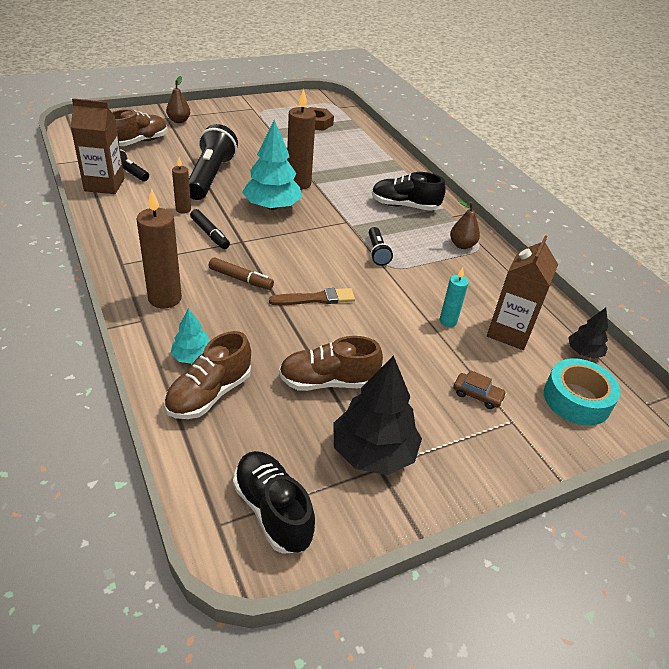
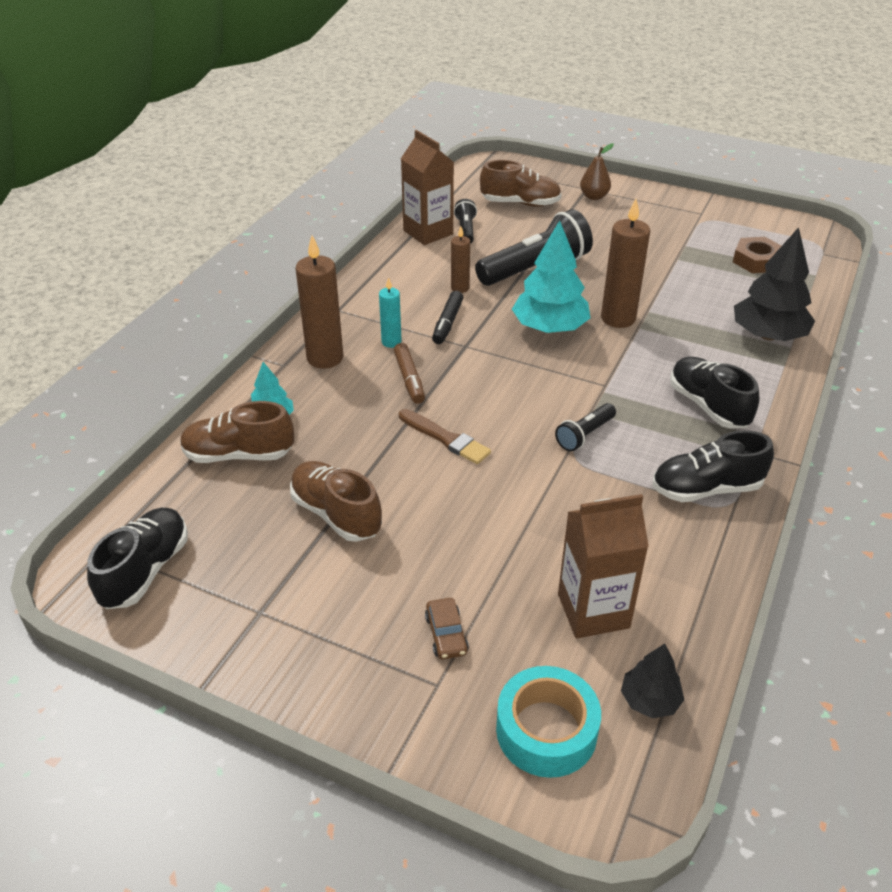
camera: 55 degrees right, 0 degrees up
black tree [333,355,422,475] -> black tree moved to [734,227,815,341]
turquoise candle [440,268,468,327] -> turquoise candle moved to [379,277,402,348]
brown pear [450,200,480,249] -> black shoe [652,430,774,502]

